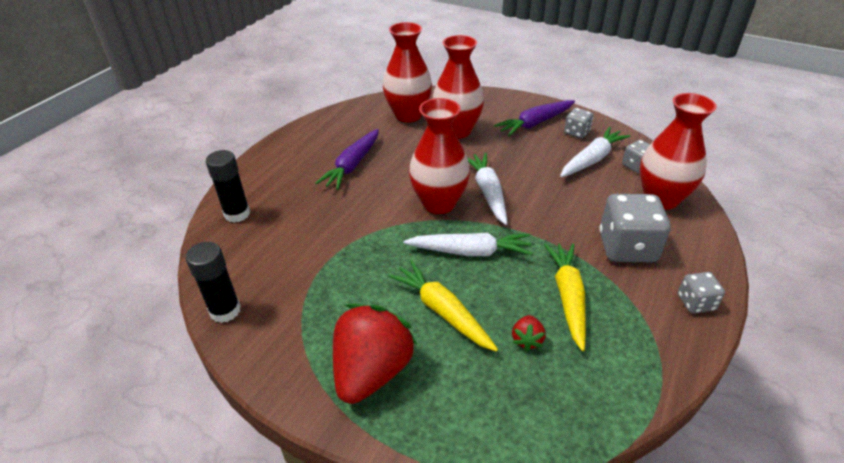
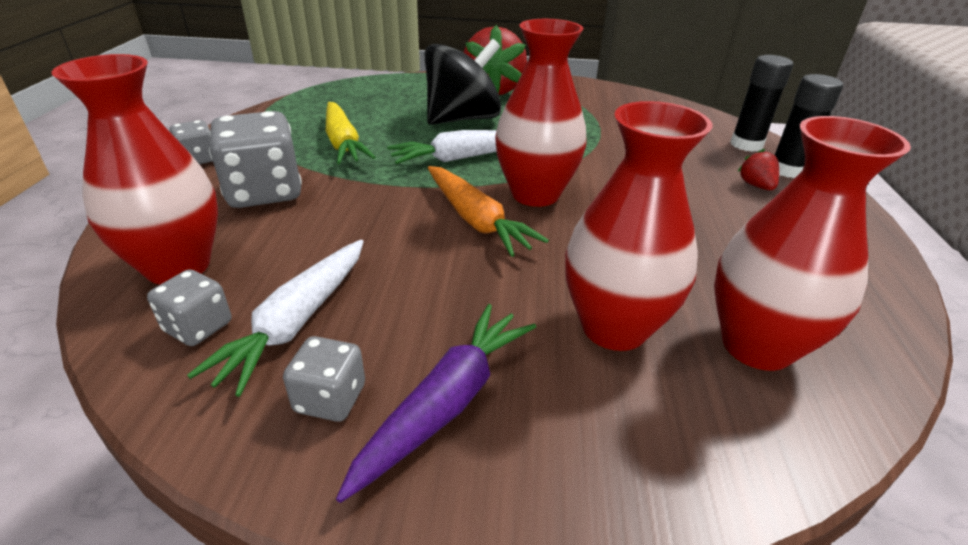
camera: 155 degrees right, 5 degrees down
black glue stick [186,242,241,323] -> black glue stick moved to [775,74,843,178]
purple carrot [315,129,379,190] -> none
yellow carrot [388,260,498,352] -> black spinning top [425,39,502,125]
white carrot [467,153,507,225] -> orange carrot [428,166,549,257]
red strawberry [512,315,546,351] -> red strawberry moved to [738,149,779,190]

